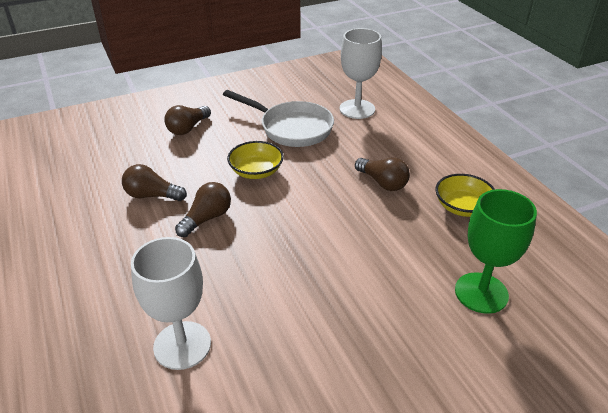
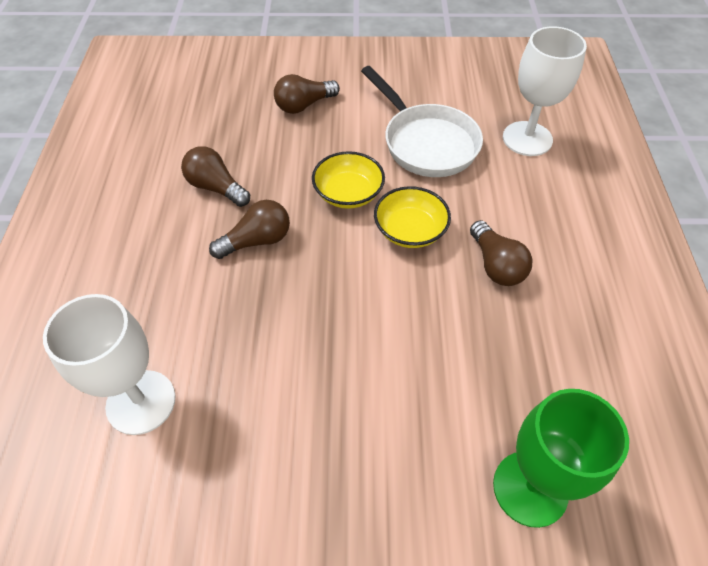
camera: 25 degrees right, 15 degrees up
yellow bowl [435,174,495,217] -> yellow bowl moved to [374,186,451,248]

